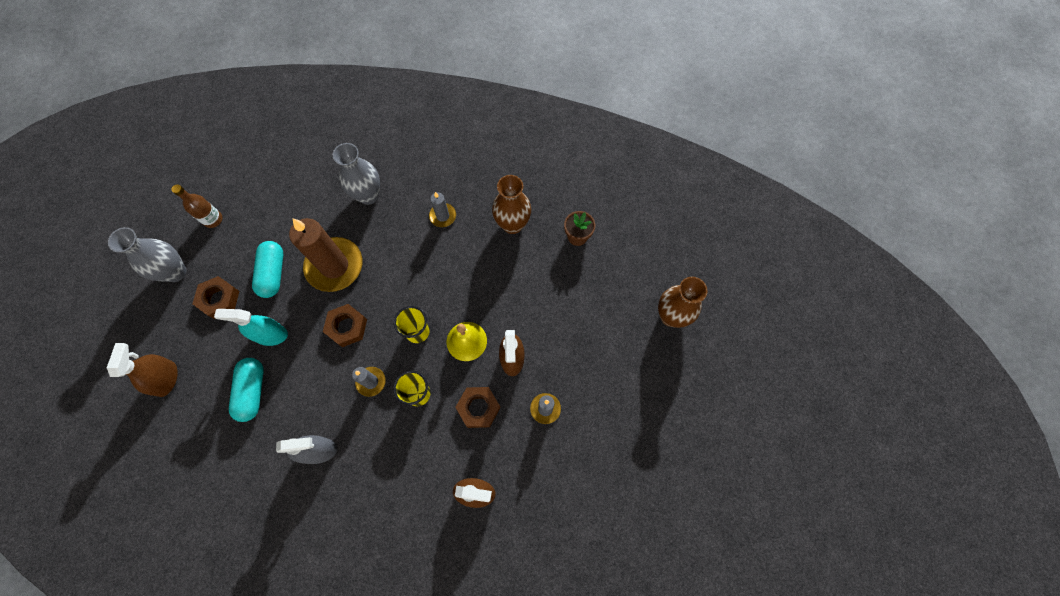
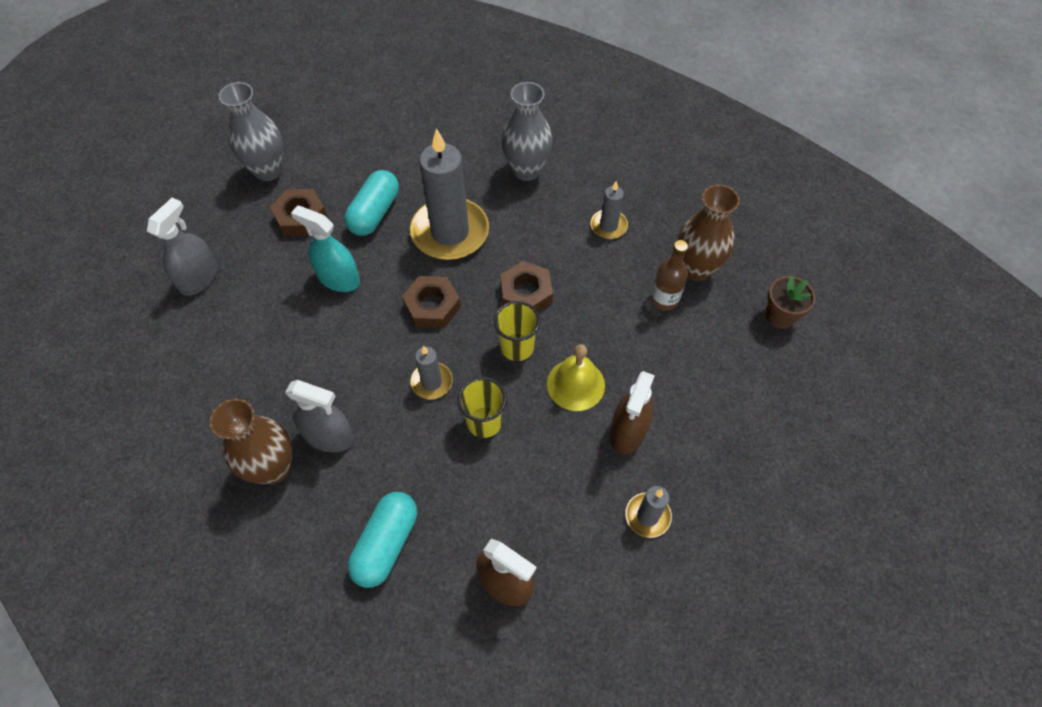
camera: 25 degrees right, 10 degrees down
brown spray bottle [107,343,178,397] -> grey spray bottle [147,198,218,296]
brown bottle [172,184,222,228] -> brown bottle moved to [651,240,688,311]
turquoise capsule [229,358,264,422] -> turquoise capsule moved to [348,492,417,588]
brown candle [289,218,362,292] -> grey candle [410,128,489,260]
brown nut [455,387,501,428] -> brown nut moved to [500,261,553,312]
brown vase [658,277,707,328] -> brown vase moved to [210,399,292,484]

